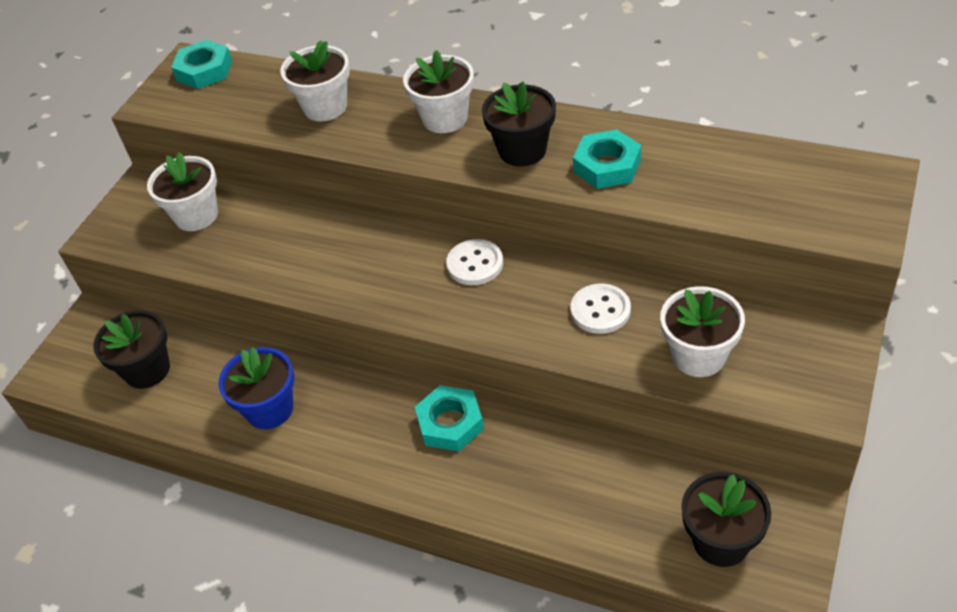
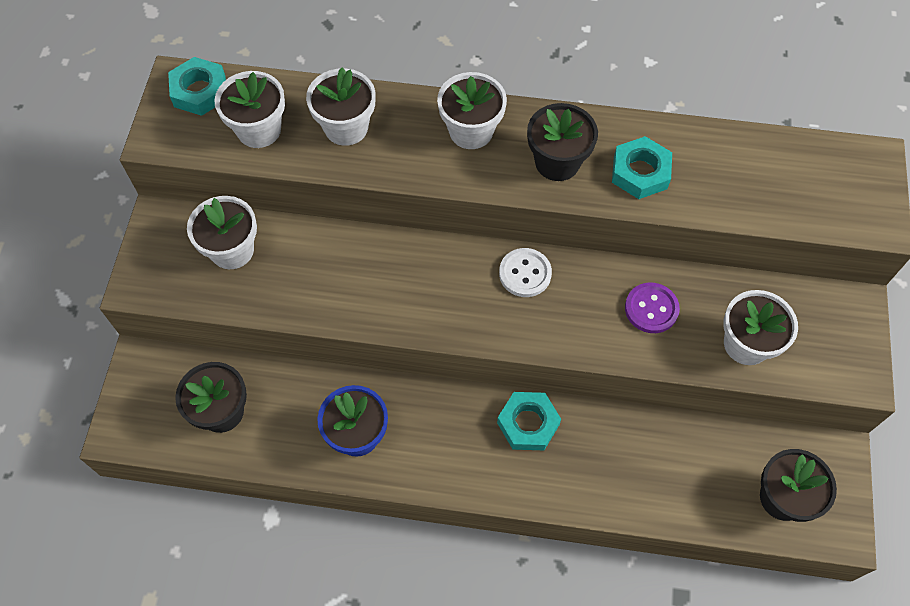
camera: 20 degrees left, 15 degrees up
white button [571,283,631,334] -> purple button [625,283,680,333]
none -> white flower pot [214,71,285,148]

